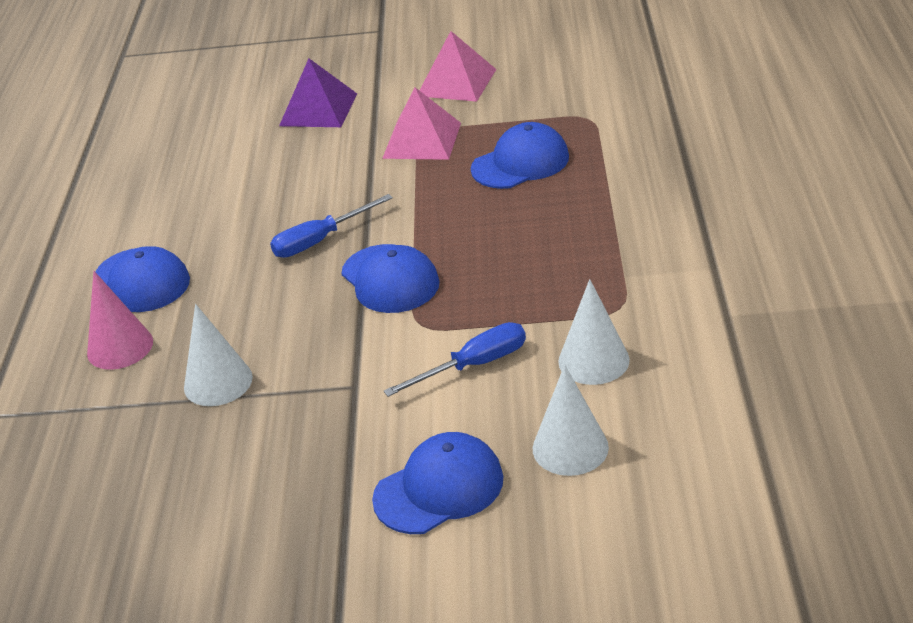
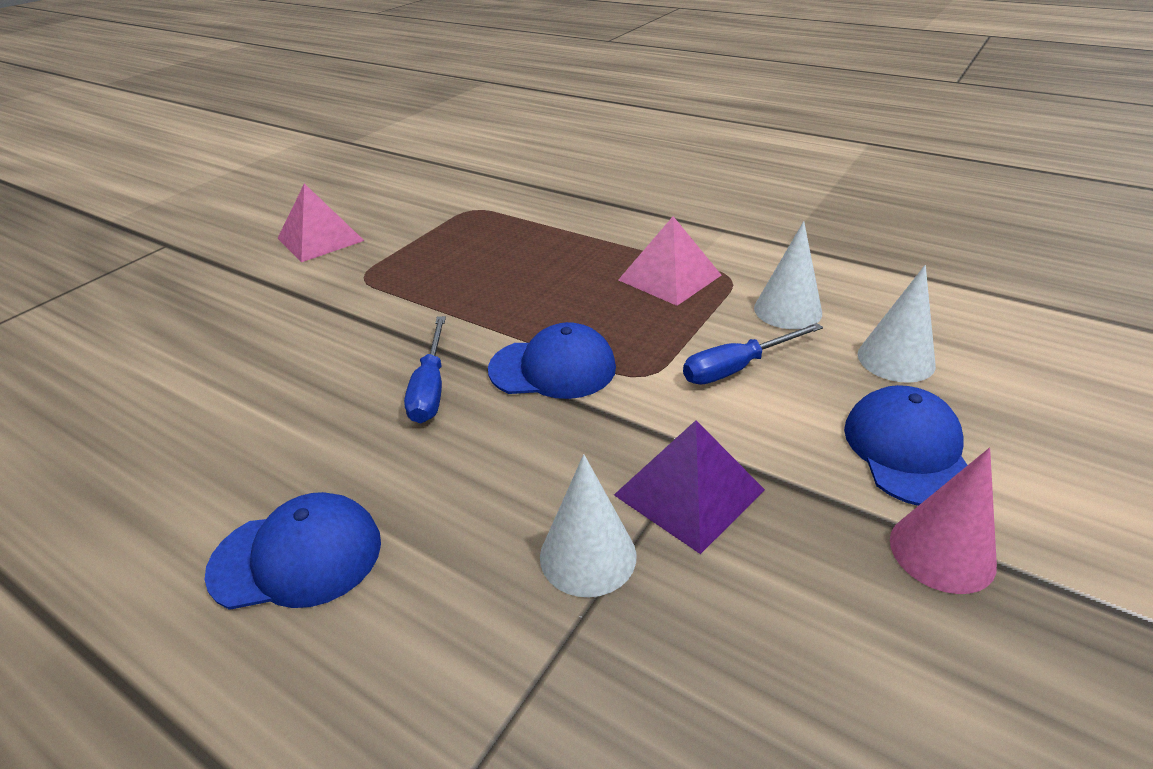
camera: 60 degrees left, 0 degrees up
pink cone [87,271,153,370] -> pink cone moved to [890,448,997,594]
purple pyramid [279,58,357,127] -> purple pyramid moved to [614,420,765,554]
pink pyramid [382,87,461,160] -> pink pyramid moved to [618,216,721,306]
blue screwdriver [384,322,526,397] -> blue screwdriver turned 120 degrees counterclockwise [683,323,823,385]
blue cap [471,122,569,189] -> none

